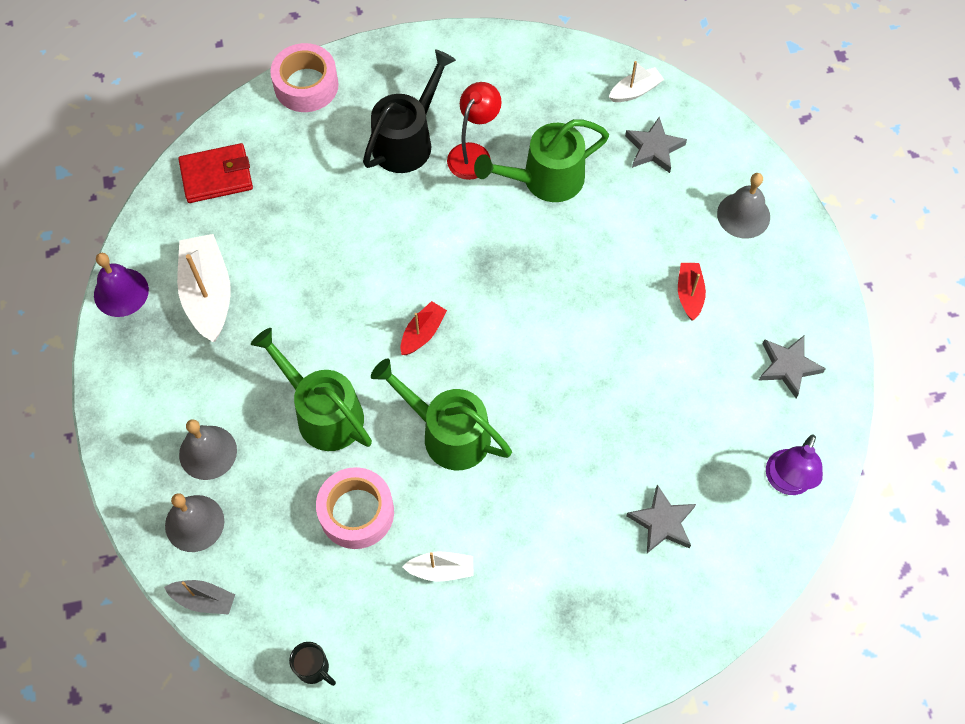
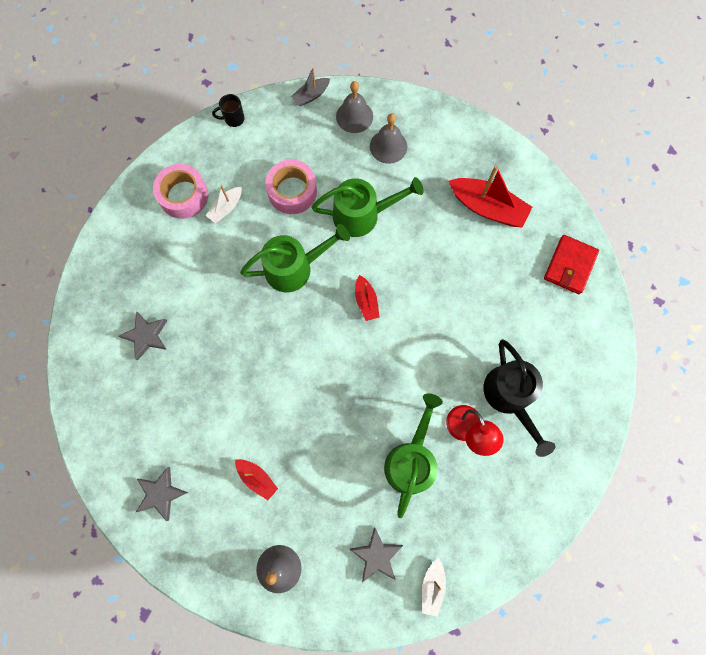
camera: 130 degrees right, 10 degrees up
purple bell [94,253,149,317] -> none
white boat [177,234,231,342] -> red boat [449,165,532,228]
pink tape [270,43,339,112] -> pink tape moved to [153,164,208,219]
purple lamp [766,434,823,495] -> none

